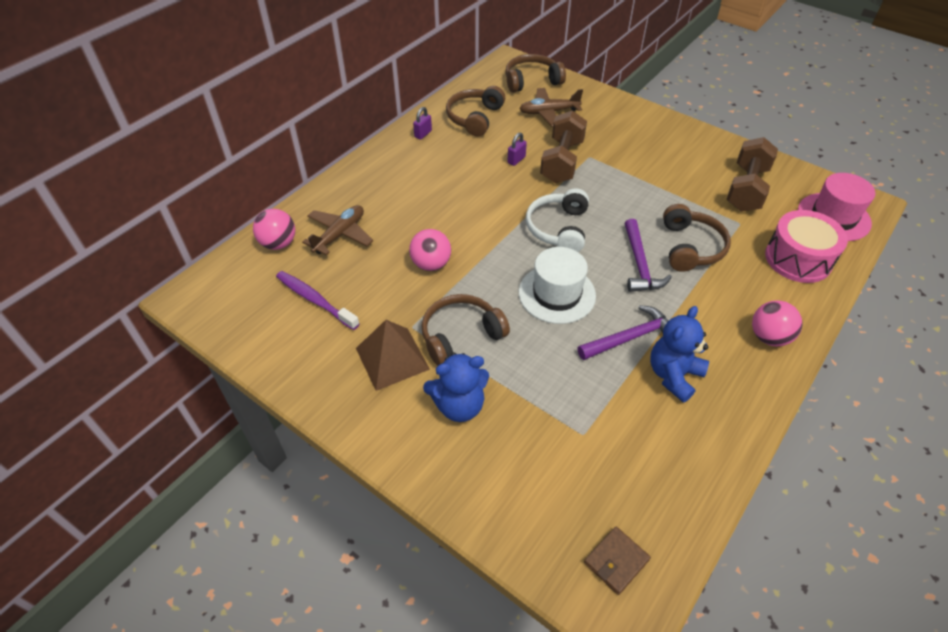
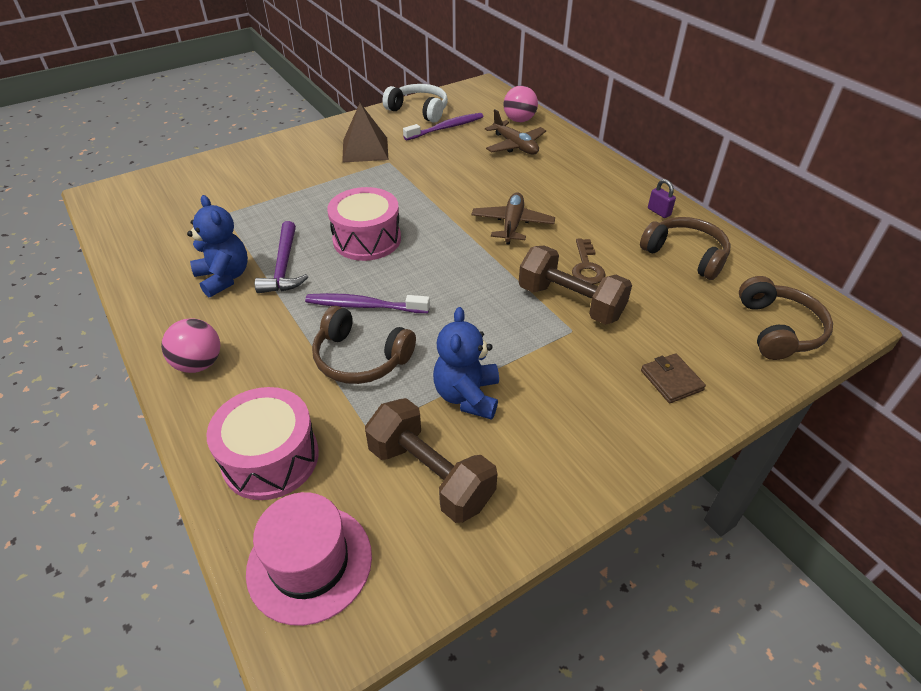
camera: 110 degrees right, 5 degrees down
pink ball [409,229,451,271] -> none
brown headphones [422,294,510,366] -> none
blue teddy bear [423,352,489,422] -> blue teddy bear moved to [433,307,499,420]
purple padlock [507,133,527,166] -> brown key [572,239,606,284]
brown plane [519,88,583,127] -> brown plane moved to [471,192,555,245]
white hat [519,247,596,324] -> pink drum [327,187,401,261]
white headphones [526,188,589,252] -> white headphones moved to [383,84,448,123]
brown wallet [584,527,651,595] -> brown wallet moved to [641,353,706,403]
purple hammer [624,219,672,292] -> purple toothbrush [305,293,430,313]

